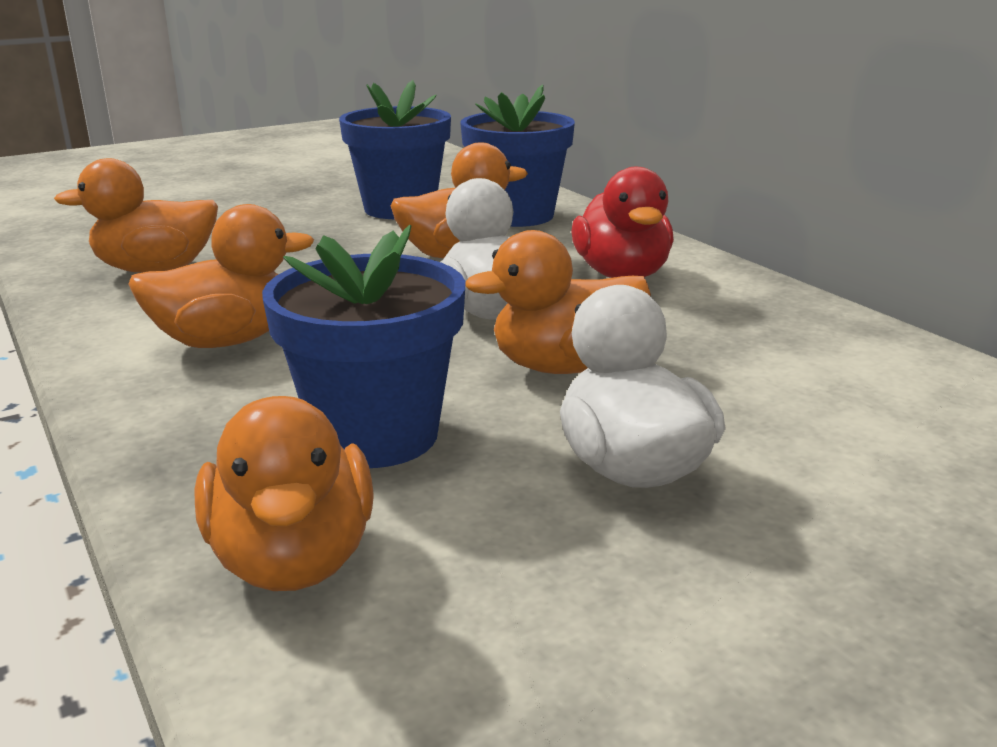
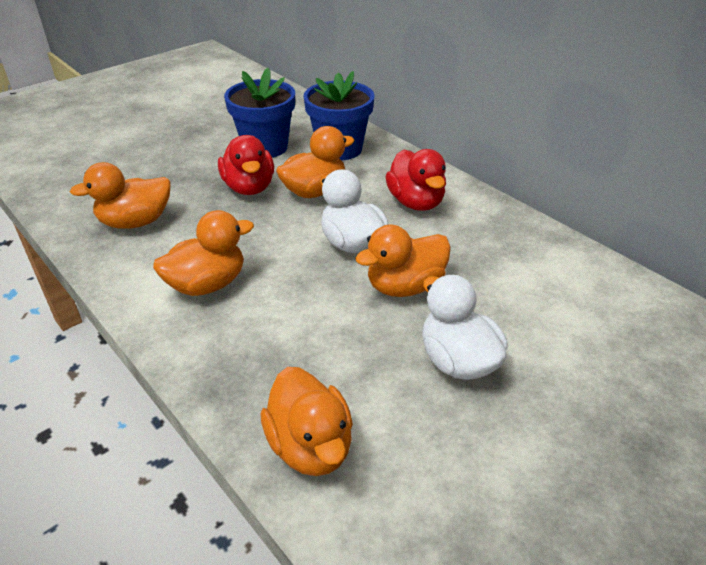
camera: 10 degrees left, 15 degrees up
blue flower pot [262,225,466,468] -> none
none -> red duck [218,135,274,195]

